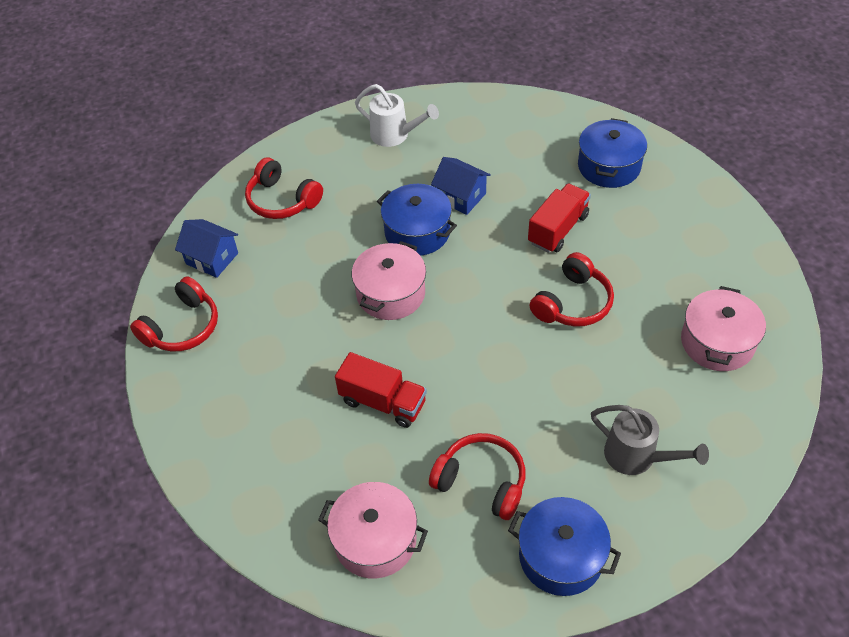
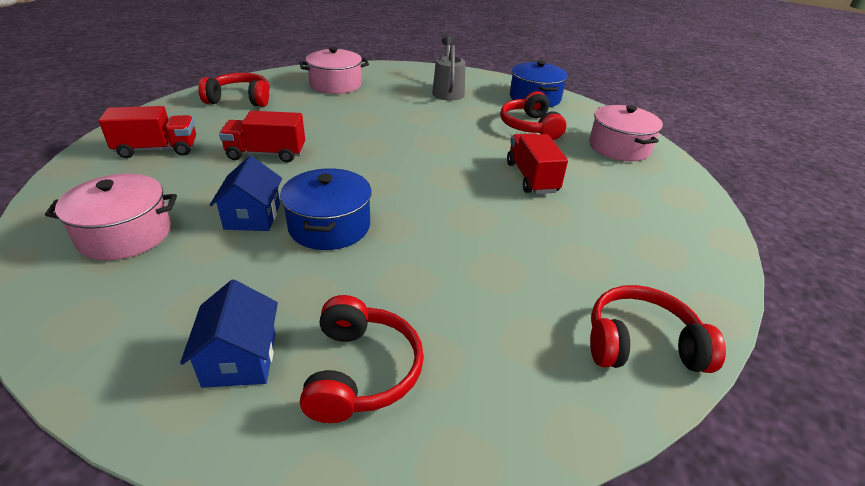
camera: 130 degrees left, 15 degrees down
blue house [175,219,238,278] -> blue house moved to [180,280,278,388]
pink pot [352,241,426,320] -> pink pot moved to [45,174,177,260]
white watering can [355,84,439,147] -> none
red headphones [530,252,614,327] -> red headphones moved to [198,73,270,107]
blue pot [578,118,647,188] -> red truck [99,106,196,158]

